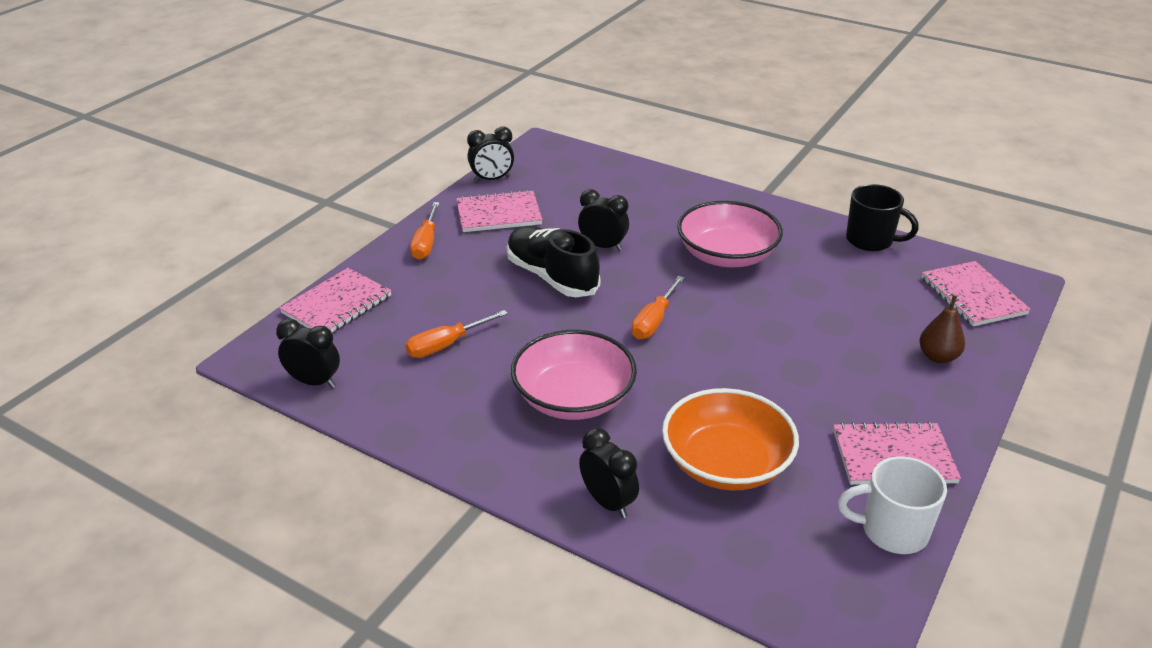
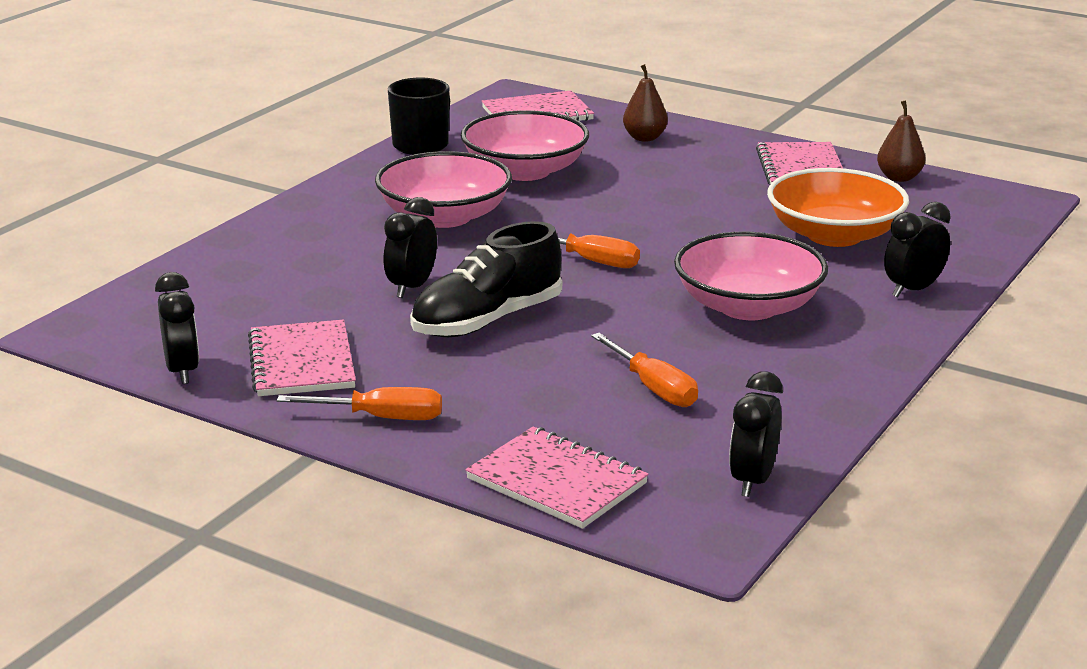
camera: 90 degrees left, 10 degrees down
white mug [838,456,947,554] -> brown pear [877,100,926,182]
none -> pink bowl [461,110,589,181]

